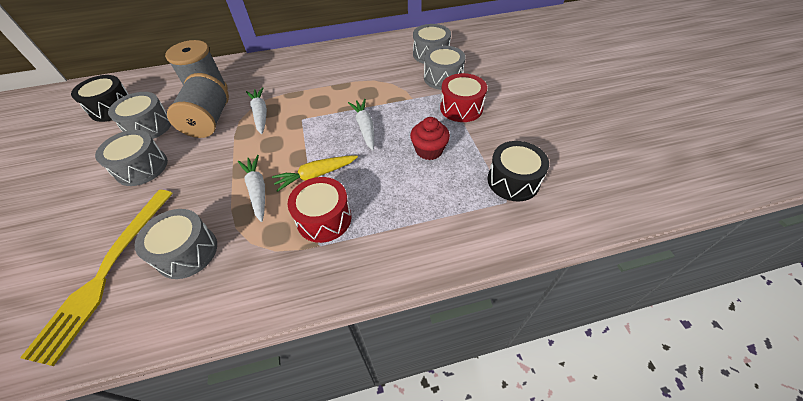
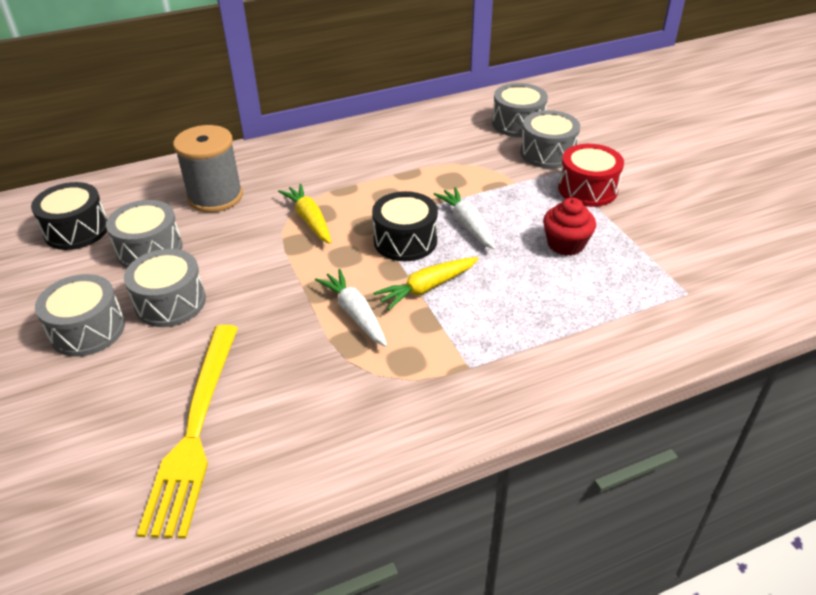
camera: 10 degrees left, 10 degrees down
grey drum [135,209,217,279] -> grey drum moved to [35,274,125,357]
grey spool [167,73,229,138] -> none
white carrot [246,87,267,134] -> yellow carrot [278,184,331,244]
red drum [288,177,352,243] -> none
black drum [487,141,549,201] -> black drum moved to [372,191,438,261]

